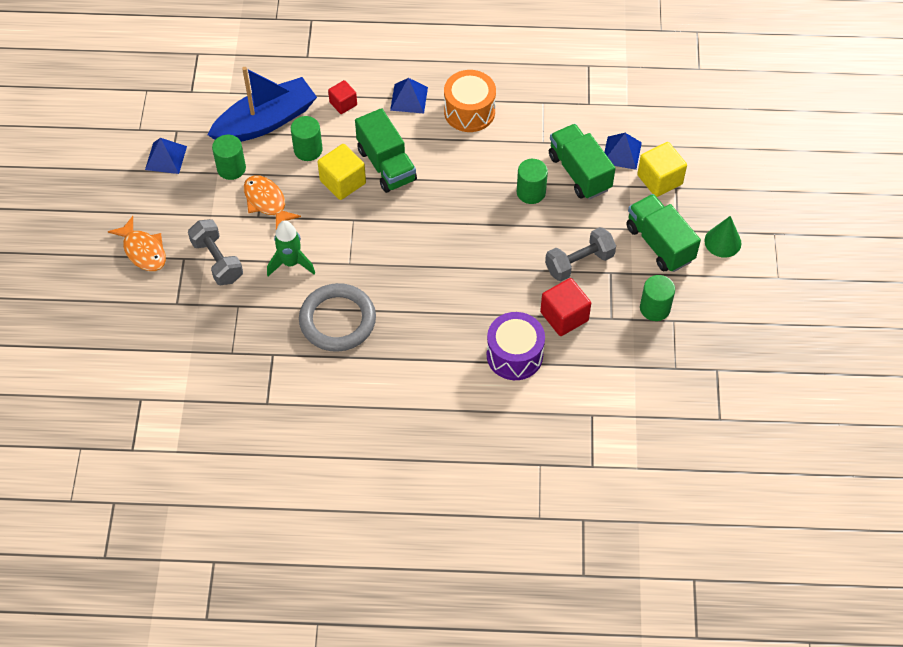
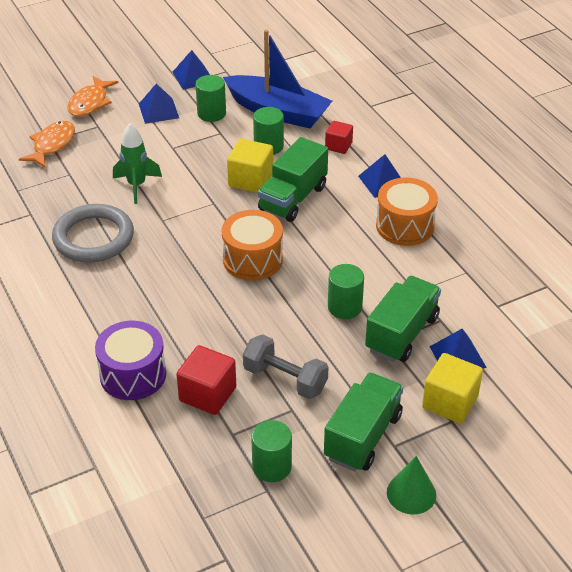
camera: 60 degrees right, 15 degrees down
grey dumbbell [188,219,243,285] -> none
orange fish [244,175,301,229] -> orange fish moved to [19,121,75,168]
none -> blue pyramid [139,83,179,124]
none -> orange drum [222,210,283,281]

